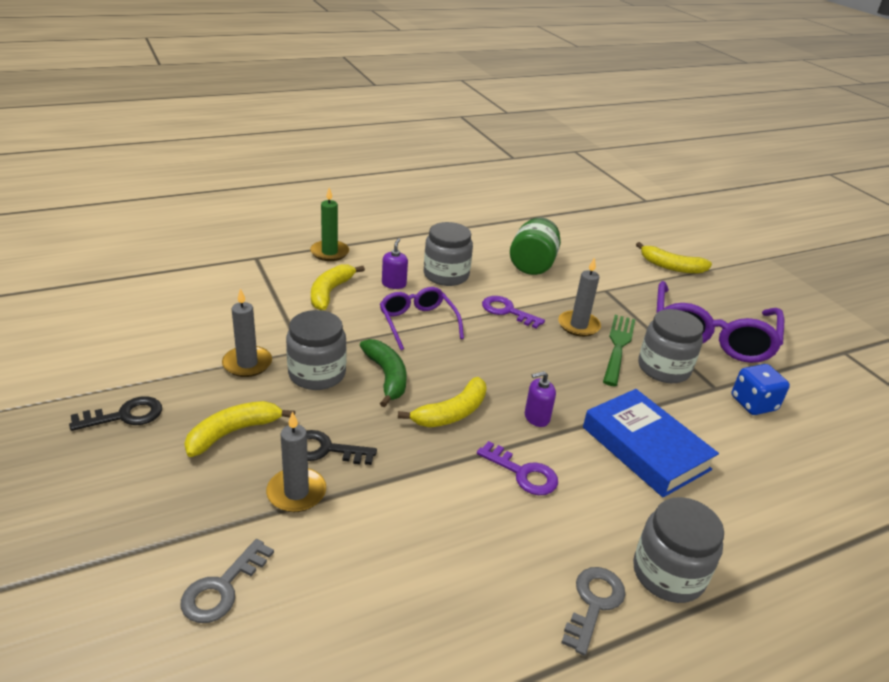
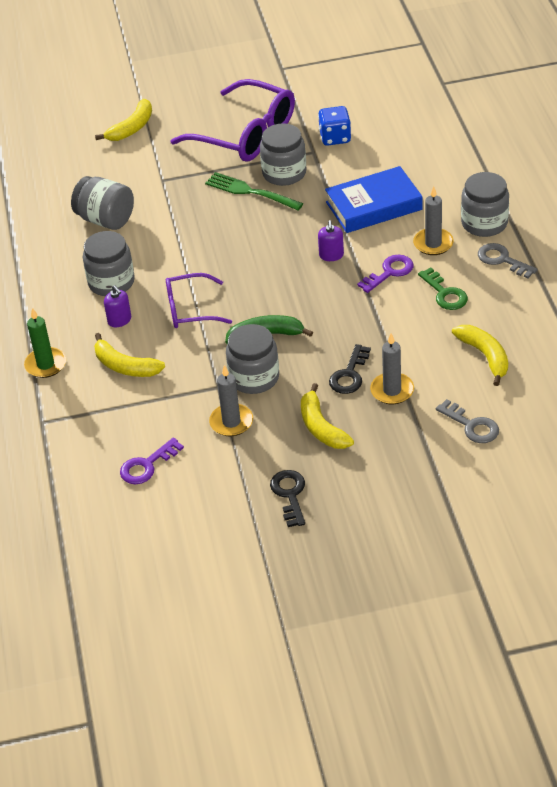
camera: 70 degrees left, 10 degrees up
purple soap dispenser [382,238,408,289] -> purple soap dispenser turned 150 degrees counterclockwise [104,285,131,327]
yellow banana [398,377,487,427] -> yellow banana moved to [452,325,508,386]
purple key [482,296,545,329] -> purple key moved to [120,437,184,484]
green jar [510,217,561,275] -> grey jar [71,176,134,230]
grey candle [558,257,601,337] -> grey candle moved to [413,186,454,255]
none -> green key [418,267,468,310]

